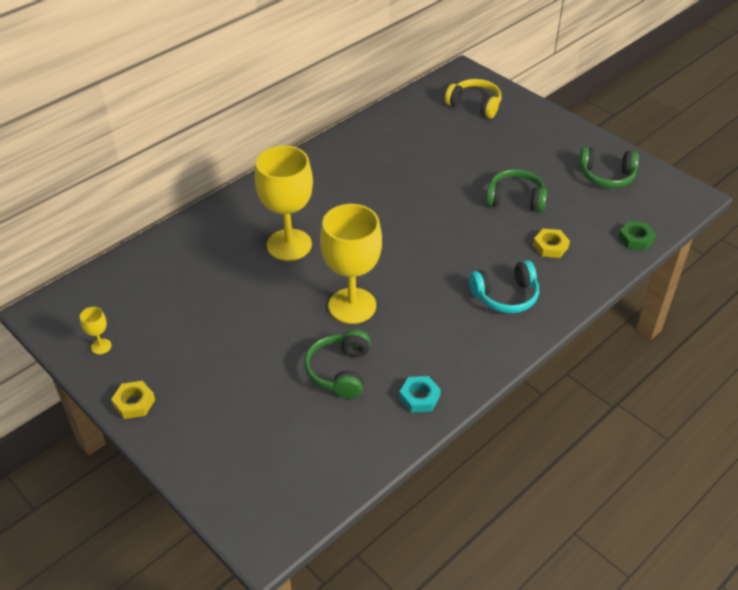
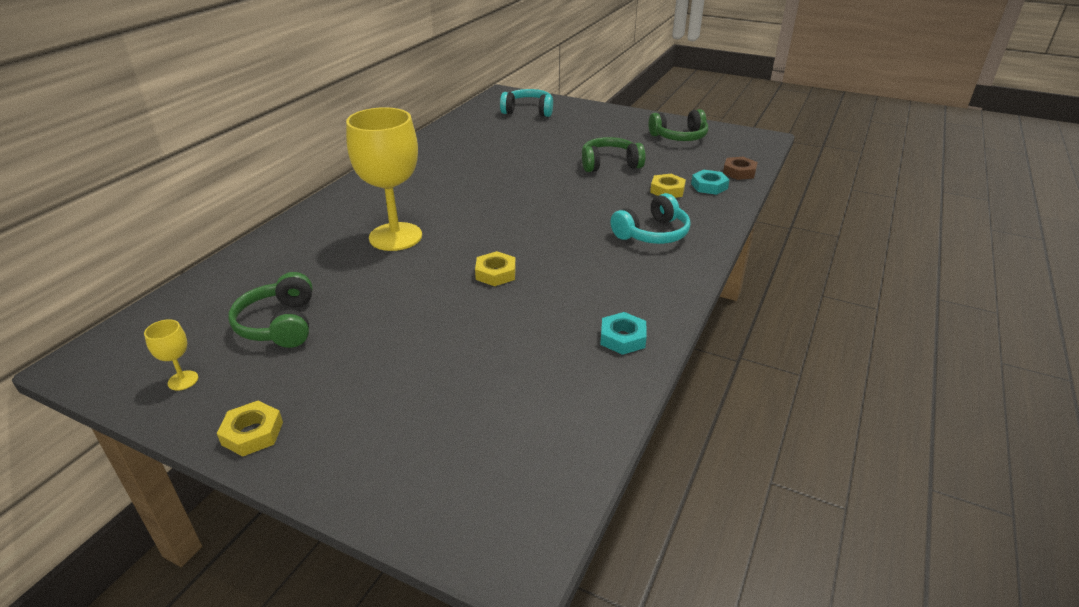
camera: 20 degrees left, 10 degrees down
green headphones [304,329,371,399] -> green headphones moved to [228,272,312,348]
yellow goblet [320,204,382,324] -> yellow nut [475,251,516,286]
yellow headphones [445,79,502,118] -> turquoise headphones [500,89,553,117]
green nut [618,221,656,251] -> brown nut [723,157,758,180]
none -> turquoise nut [691,170,729,195]

